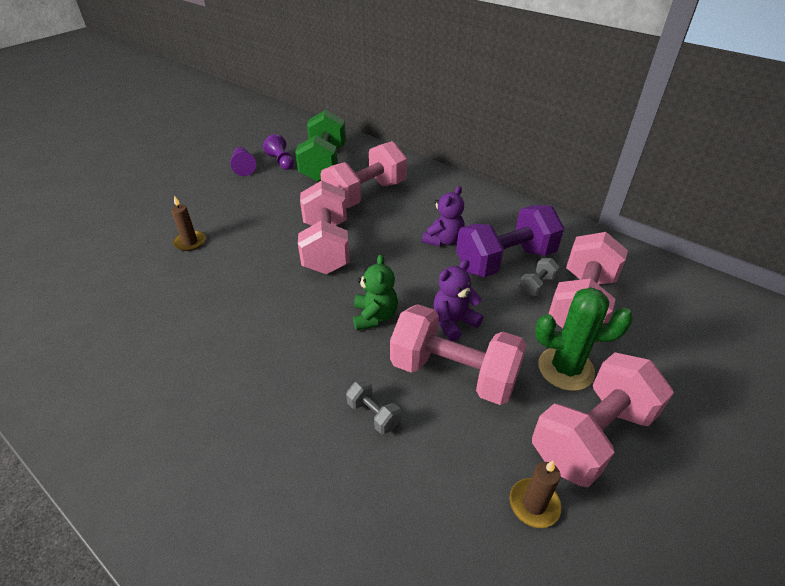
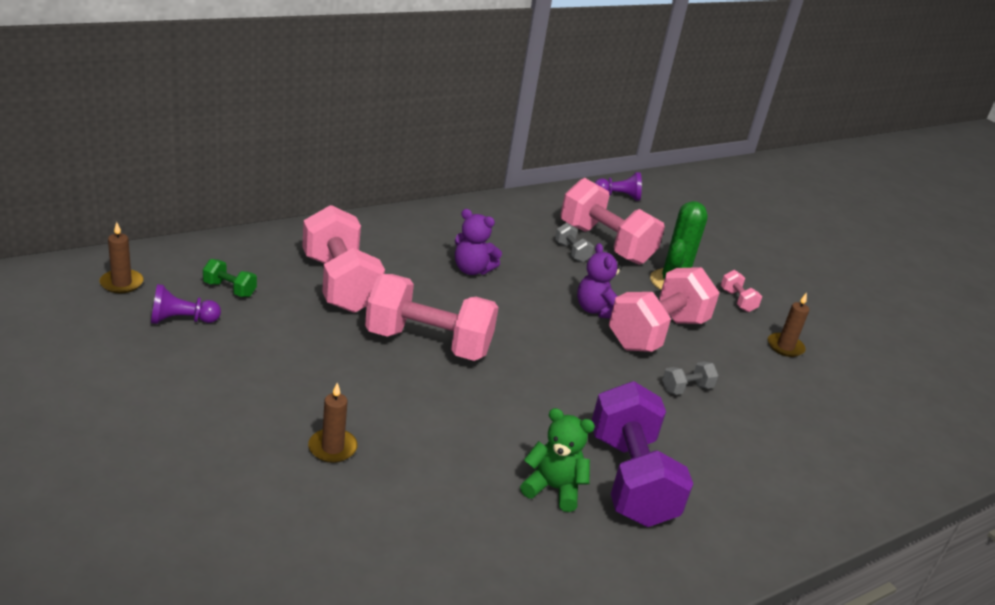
camera: 75 degrees left, 10 degrees down
purple pawn [230,147,256,176] -> purple pawn moved to [595,172,642,201]
green dumbbell [295,110,346,182] -> green dumbbell [203,259,257,297], size x0.43
green teddy bear [353,254,398,331] -> green teddy bear moved to [520,408,595,512]
purple teddy bear [422,186,465,246] -> purple teddy bear turned 150 degrees clockwise [455,209,502,275]
purple dumbbell [456,205,564,277] -> purple dumbbell moved to [592,381,693,527]
pink dumbbell [532,352,674,487] -> pink dumbbell [720,270,762,312], size x0.43
none -> brown candle [100,222,143,293]

